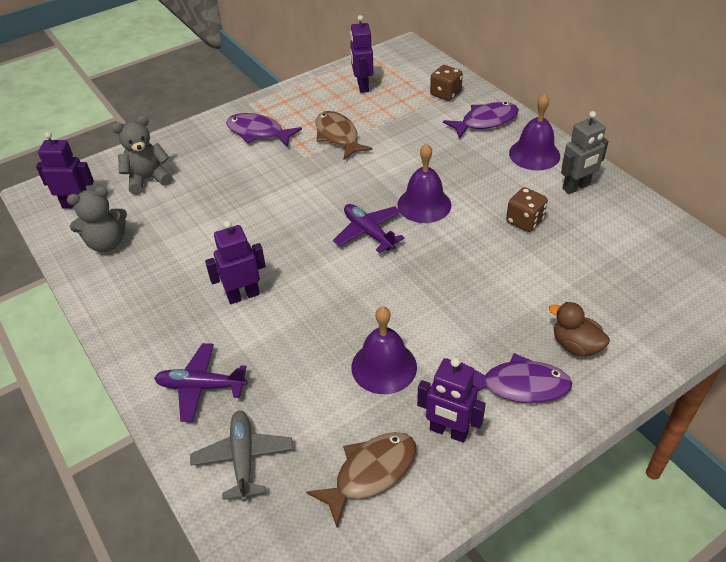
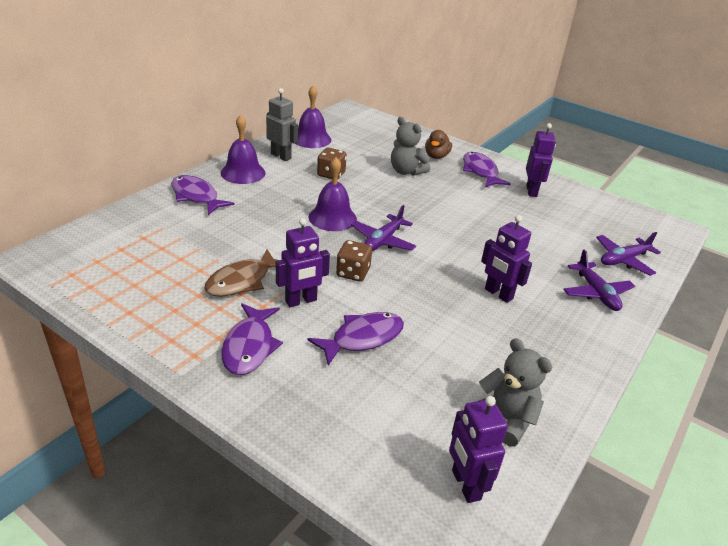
camera: 115 degrees left, 10 degrees down
grey teddy bear [112,116,173,195] -> grey teddy bear moved to [391,117,430,176]
grey plane [190,411,293,502] -> purple plane [596,232,661,276]
brown fish [306,432,416,527] -> none
purple robot [350,15,374,93] -> purple robot moved to [276,218,330,307]
purple bell [351,307,417,394] -> purple bell moved to [295,86,331,148]
brown dice [430,65,463,101] -> brown dice moved to [336,240,372,282]
none -> purple fish [307,312,404,366]

